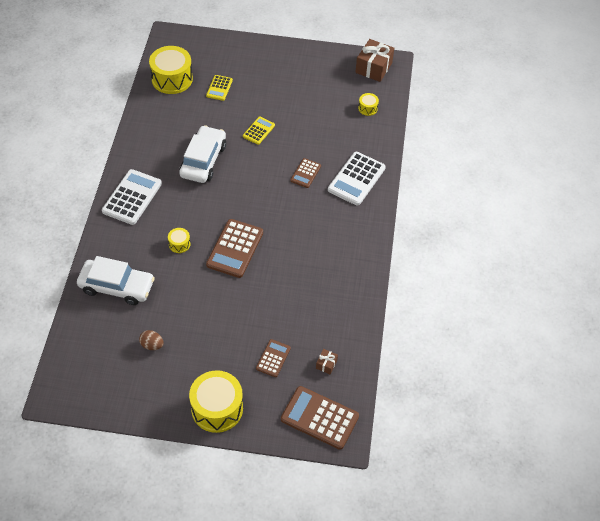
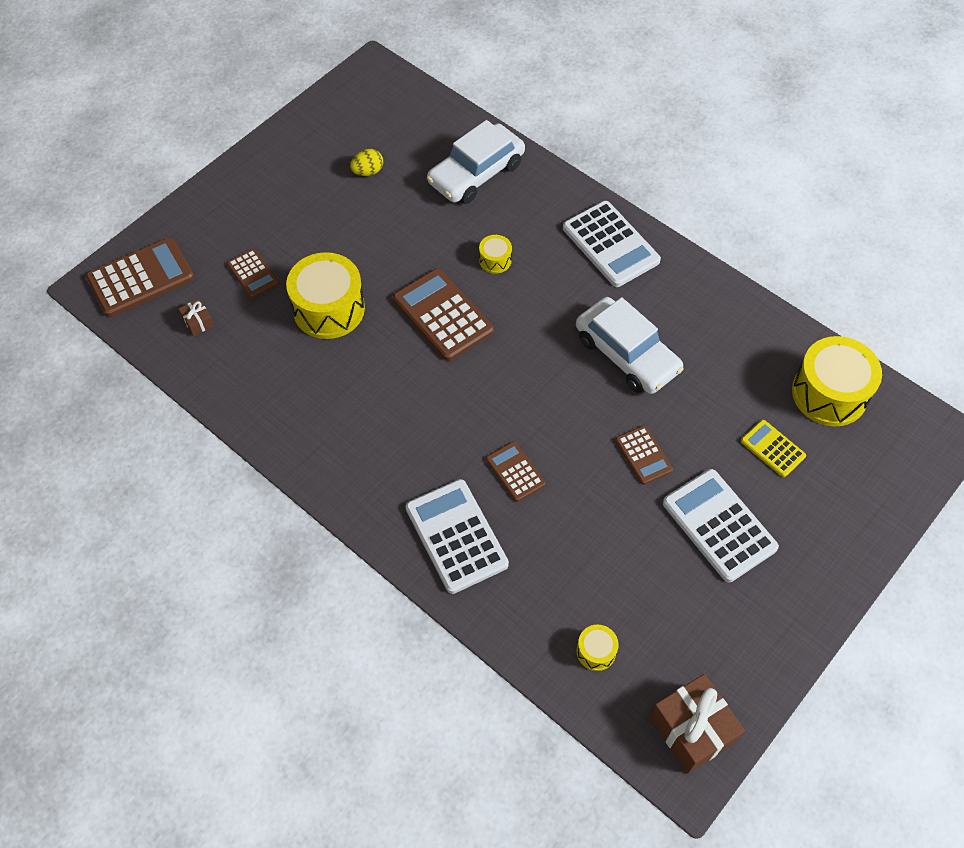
camera: 125 degrees right, 5 degrees up
brown egg [139,330,164,350] -> yellow egg [350,149,383,176]
yellow drum [189,370,243,433] -> yellow drum moved to [286,252,365,339]
yellow calculator [243,117,275,145] -> brown calculator [615,425,673,485]
none -> white calculator [663,469,779,582]

